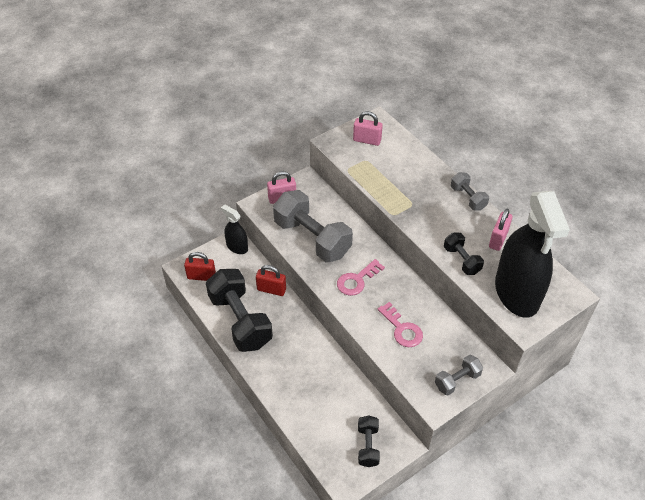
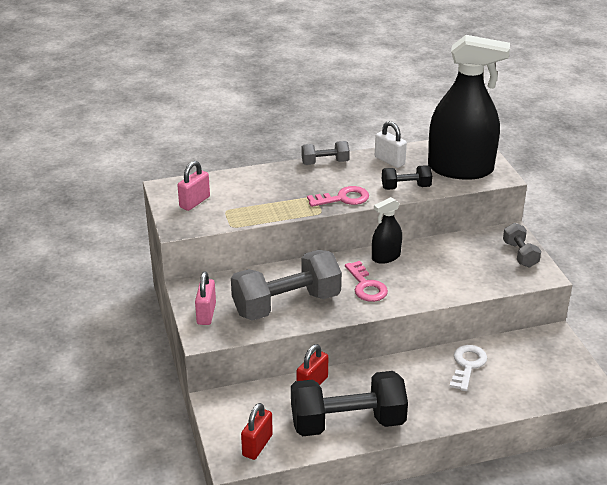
camera: 70 degrees left, 15 degrees down
black spray bottle [221,204,248,254] -> black spray bottle moved to [372,197,402,264]
black dumbbell [358,415,380,467] -> none
pink key [378,302,423,347] -> pink key moved to [307,186,369,207]
pink padlock [489,209,513,251] -> white padlock [375,121,407,168]
none -> white key [450,345,487,391]

